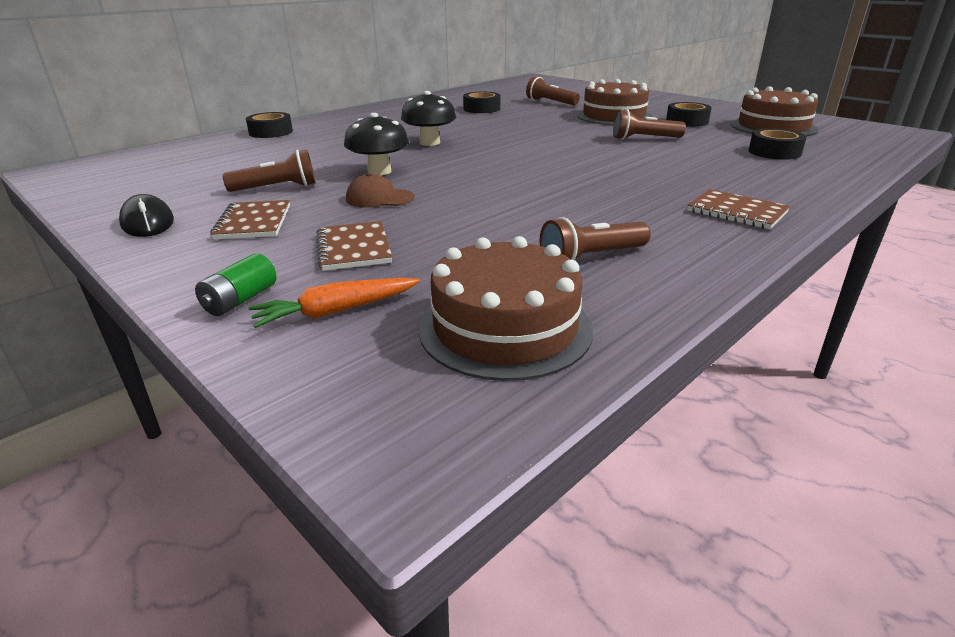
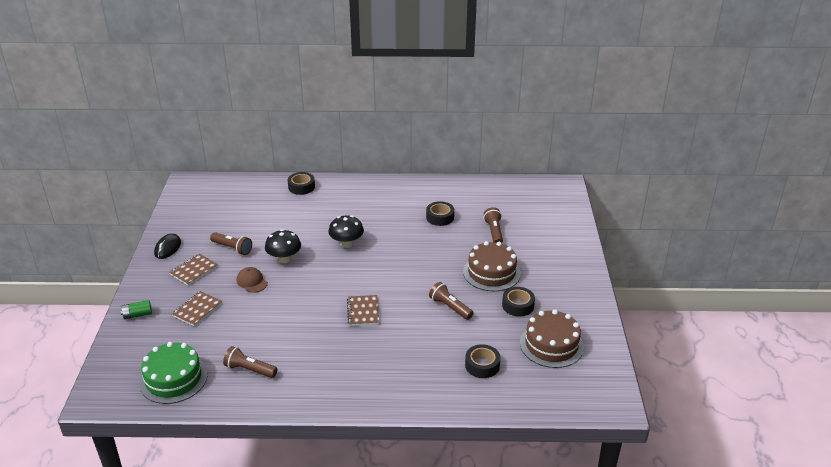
camera: 45 degrees right, 5 degrees up
orange carrot [249,278,420,328] -> none
brown cake [419,236,593,381] -> green cake [139,342,208,404]
brown notebook [687,189,790,229] -> brown notebook moved to [347,295,379,326]

